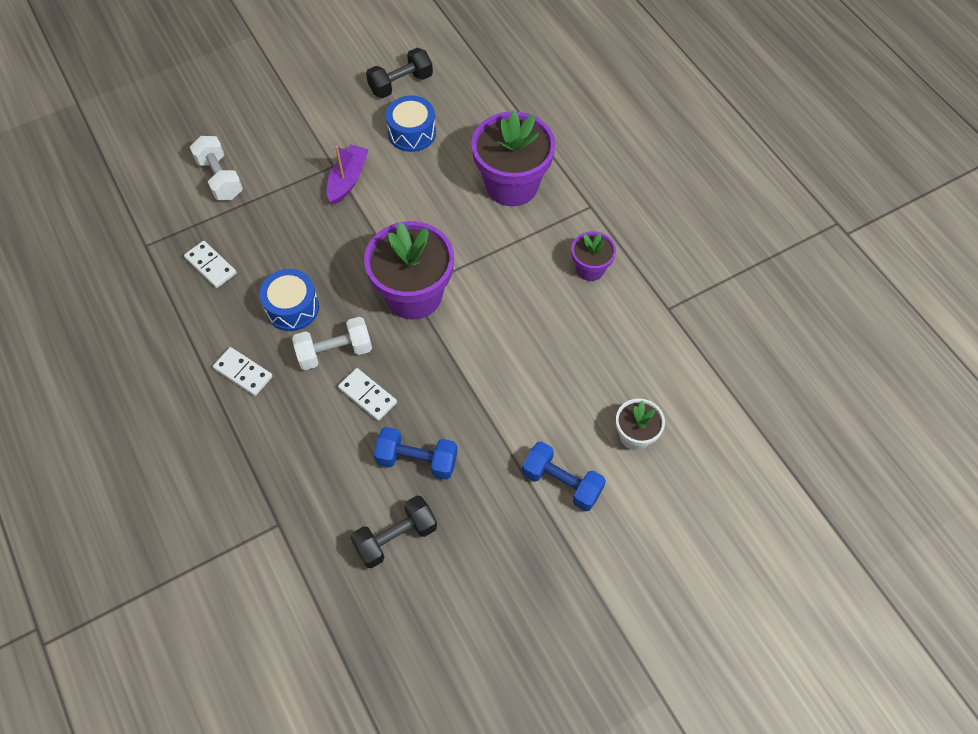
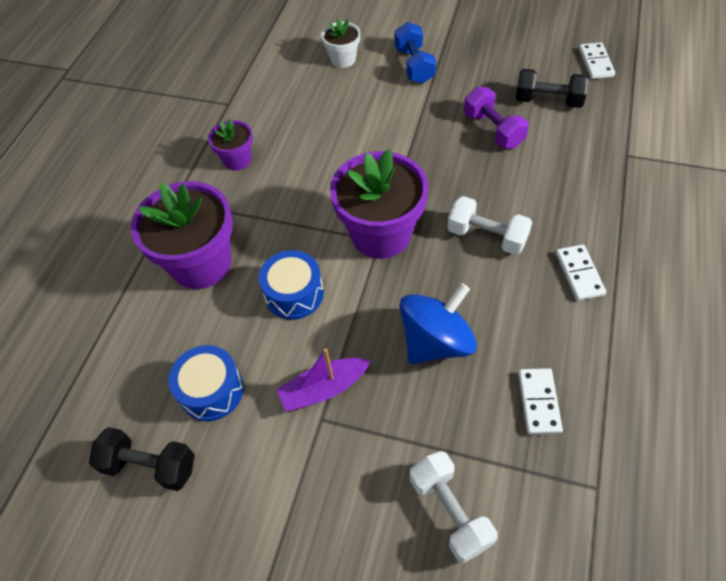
camera: 130 degrees left, 5 degrees down
white dumbbell [190,136,243,200] -> white dumbbell turned 45 degrees counterclockwise [410,451,498,563]
blue drum [259,269,319,331] -> blue drum moved to [259,250,324,320]
white domino [338,368,397,421] -> white domino moved to [579,42,615,79]
blue dumbbell [374,427,457,480] -> purple dumbbell [464,87,529,148]
none -> blue spinning top [399,283,477,364]

